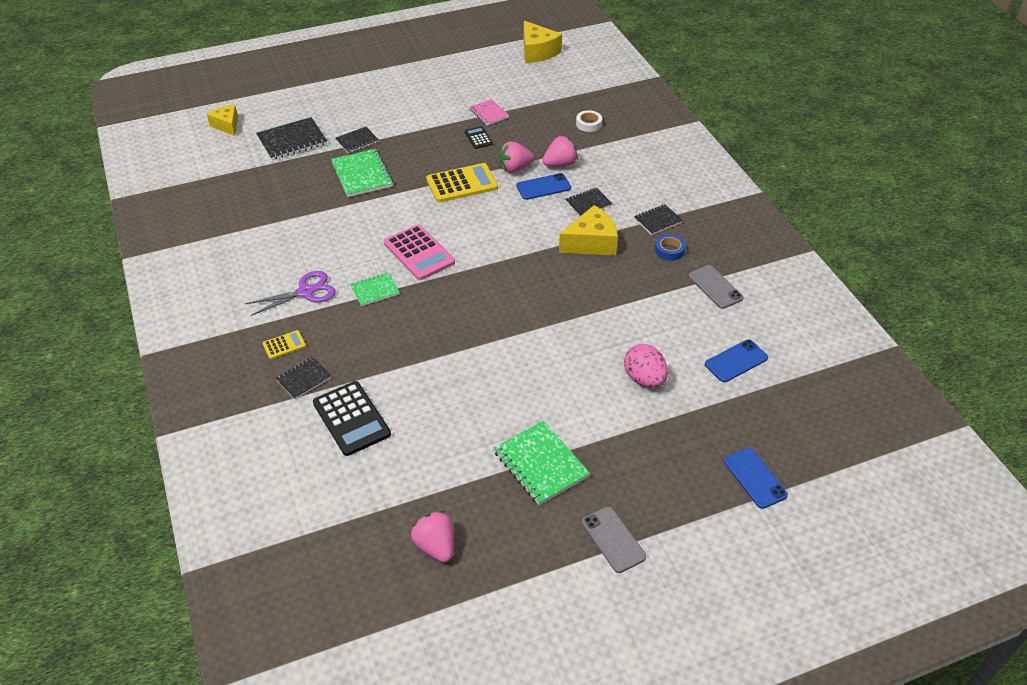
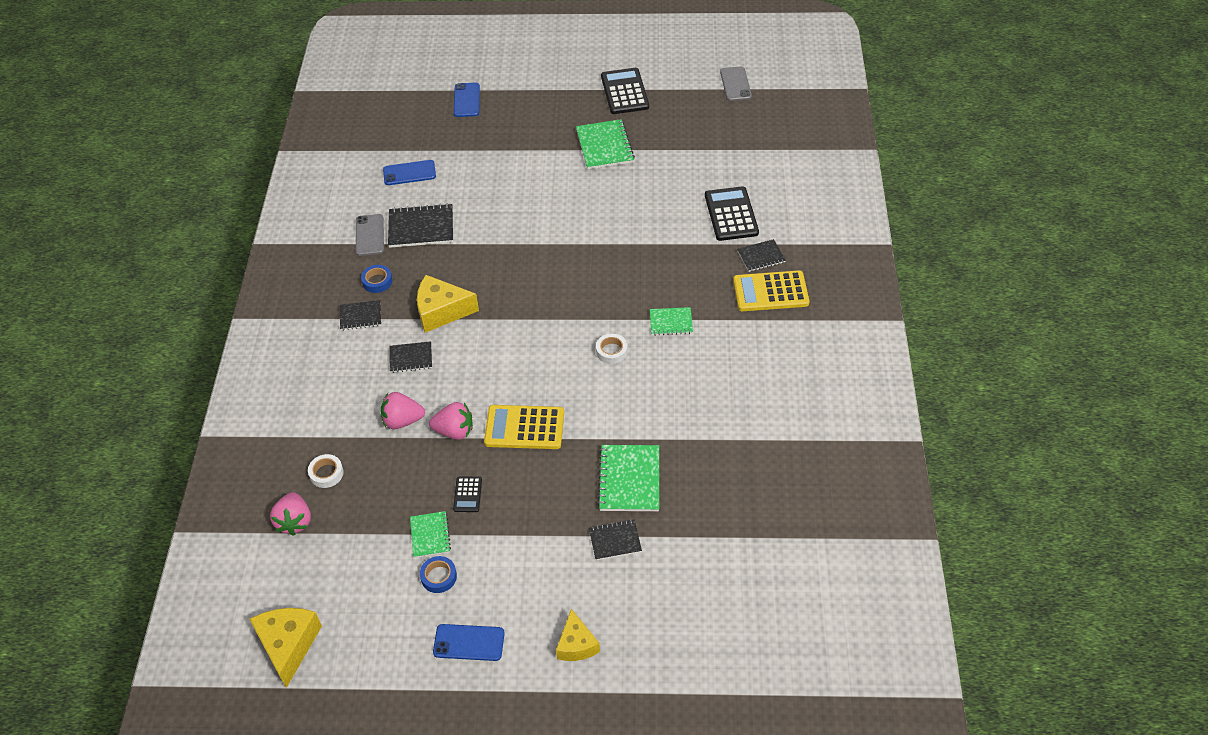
camera: 155 degrees left, 5 degrees up
yellow cheese [207,105,238,136] -> yellow cheese moved to [556,609,600,661]
purple scissors [246,271,336,316] -> none
black notebook [256,117,327,160] -> black notebook moved to [388,203,453,248]
yellow calculator [263,330,306,359] -> yellow calculator [733,270,809,311], size x1.97
pink calculator [384,224,455,280] -> white tape [596,334,628,364]
pink strawberry [411,511,454,563] -> pink strawberry moved to [270,492,311,536]
pink notebook [470,99,510,125] -> green notebook [410,511,451,558]
blue phone [516,173,571,200] -> blue phone moved to [433,624,505,661]
grey phone [582,506,646,573] -> grey phone moved to [720,66,752,101]
pink egg [624,344,668,388] -> none
none -> blue tape [420,556,457,593]
none -> black calculator [601,68,649,114]

